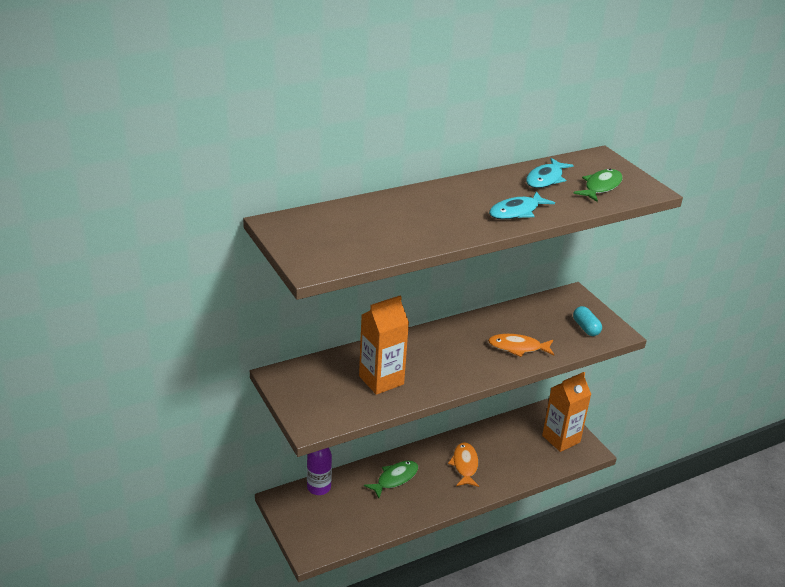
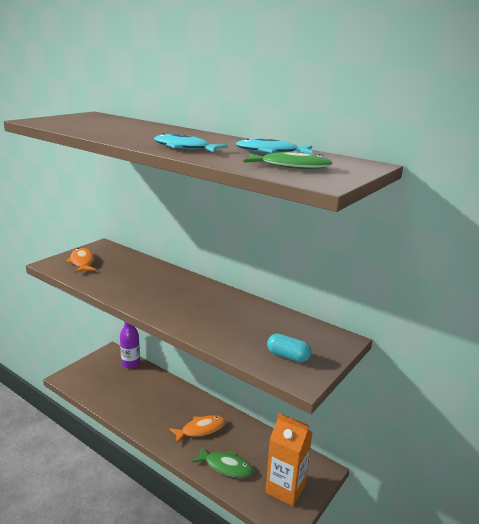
camera: 65 degrees right, 10 degrees down
orange carton [359,295,409,395] -> none
green fish [364,461,418,498] -> green fish moved to [191,446,253,478]
orange fish [488,334,554,357] -> orange fish moved to [65,248,96,273]
turquoise capsule [573,306,602,336] -> turquoise capsule turned 75 degrees clockwise [267,334,312,362]

